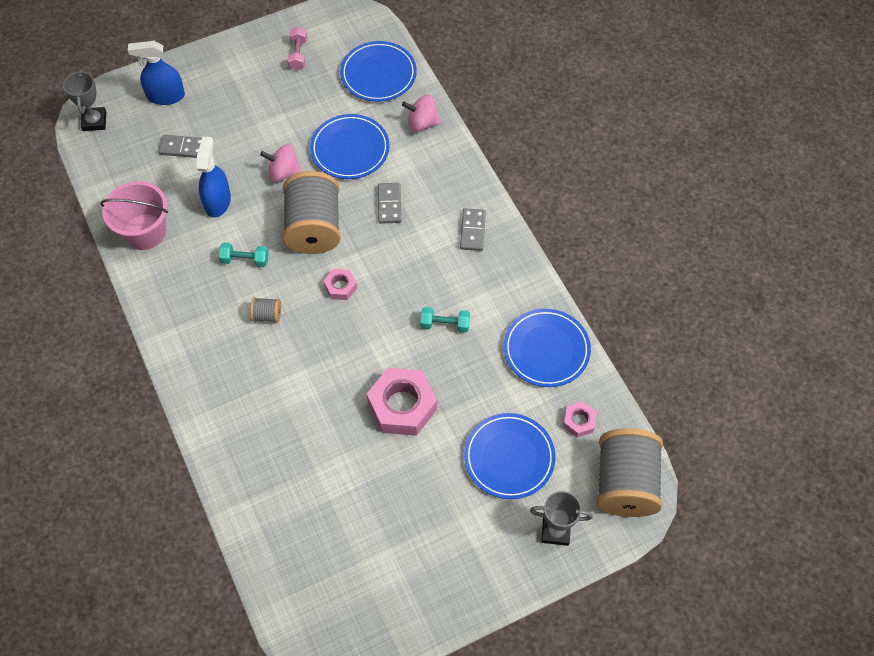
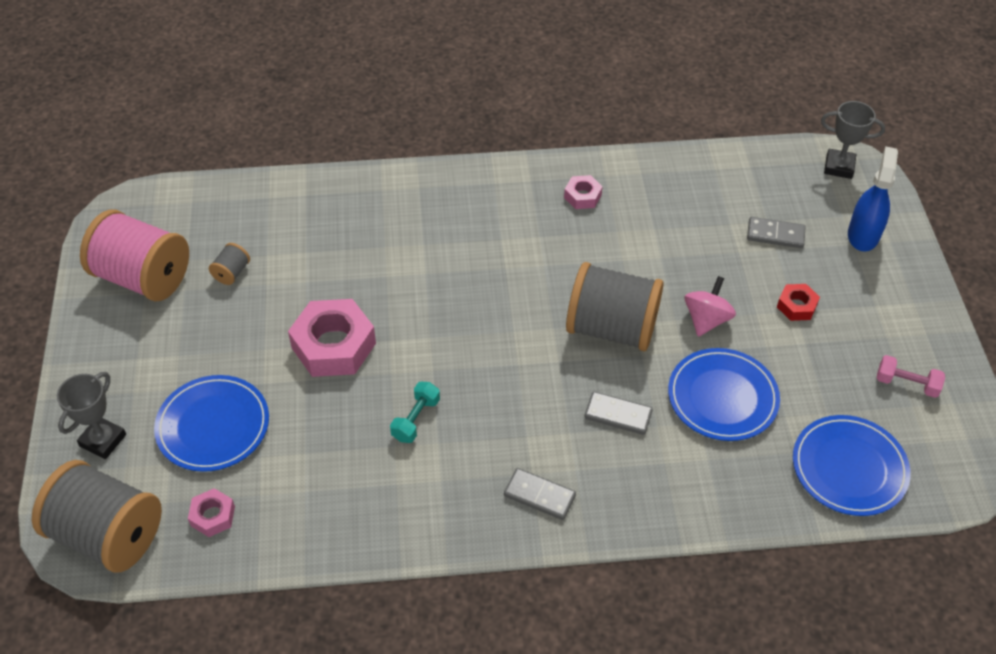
camera: 110 degrees right, 10 degrees down
pink bucket [100,181,168,250] -> none
grey domino [159,135,202,158] -> grey domino turned 75 degrees clockwise [747,217,806,248]
blue spray bottle [197,136,231,217] -> none
turquoise dumbbell [219,242,269,267] -> none
grey spool [250,297,281,323] -> grey spool moved to [209,243,250,285]
pink nut [324,269,357,300] -> pink nut moved to [564,175,603,209]
pink spinning top [402,95,441,132] -> none
blue plate [504,309,591,387] -> none
none -> pink spool [80,210,189,301]
none -> red nut [777,284,820,321]

